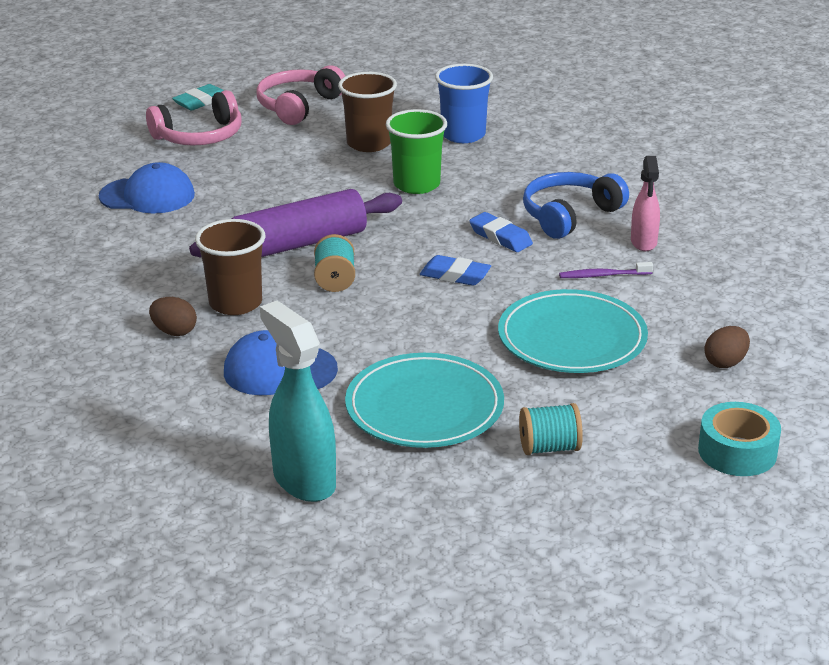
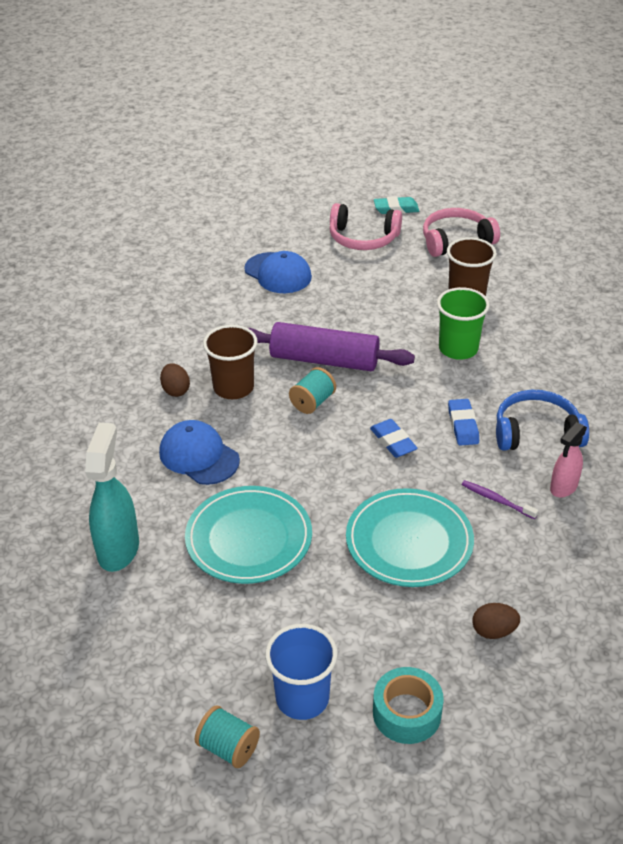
camera: 40 degrees right, 10 degrees up
blue cup [435,64,493,143] -> blue cup moved to [265,624,337,720]
turquoise spool [519,403,583,455] -> turquoise spool moved to [195,705,260,768]

